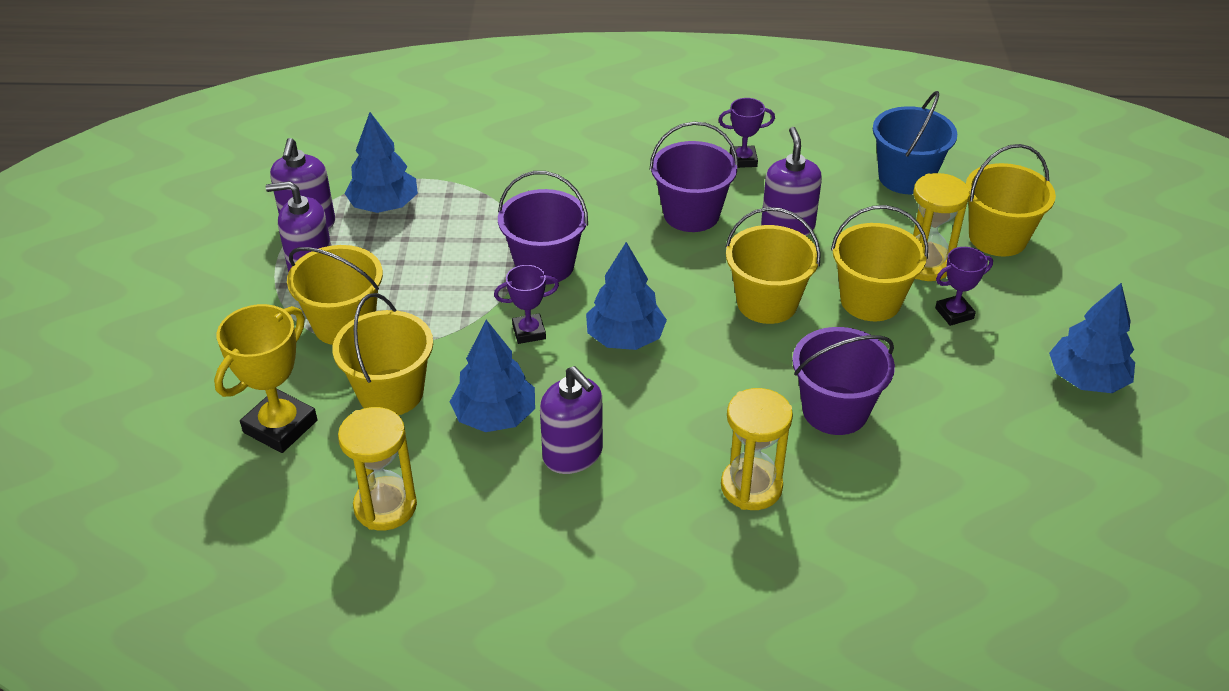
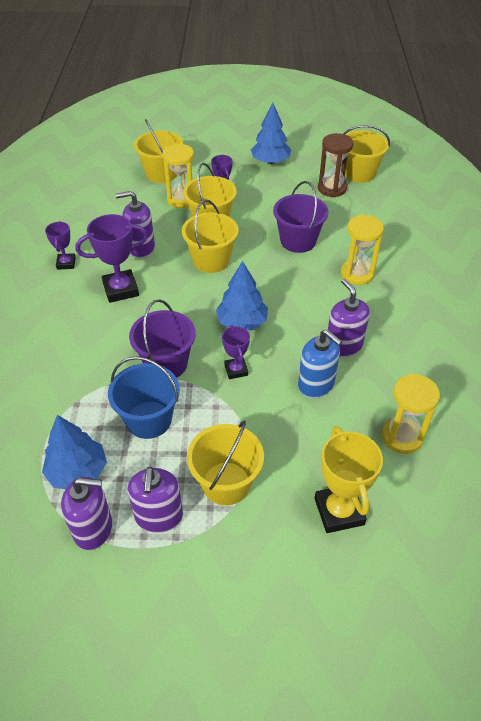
camera: 90 degrees left, 5 degrees up
yellow trophy [214,304,317,453] -> yellow trophy turned 45 degrees clockwise [314,426,383,533]
yellow bucket [332,293,433,415] -> yellow bucket moved to [343,125,390,183]
blue tree [450,320,535,432] -> blue soap dispenser [298,329,342,398]
purple soap dispenser [540,366,603,474] -> purple soap dispenser turned 75 degrees counterclockwise [328,278,370,357]
purple bucket [649,122,738,232] -> purple trophy [75,214,148,303]
blue bucket [873,91,957,194] -> blue bucket moved to [108,356,180,439]
none -> brown hourglass [318,133,354,197]

